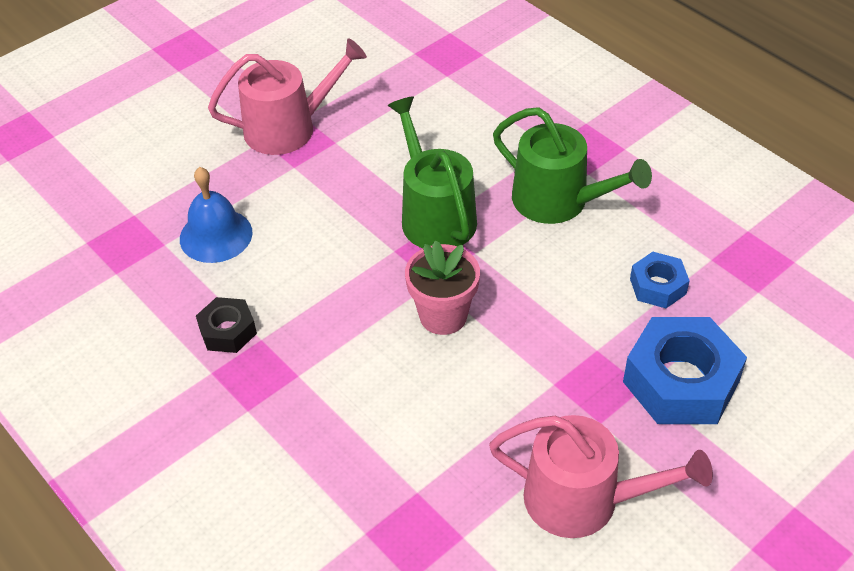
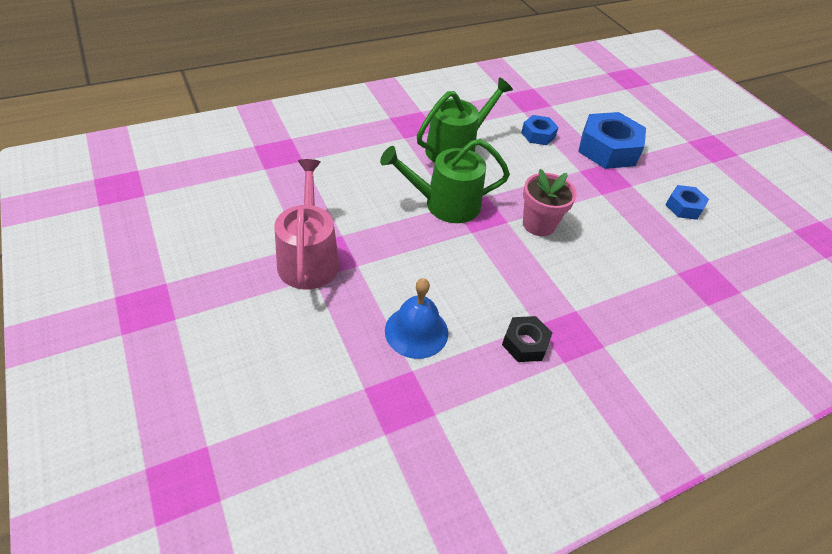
camera: 80 degrees left, 0 degrees up
pink watering can [489,415,713,538] -> blue nut [666,185,709,220]

